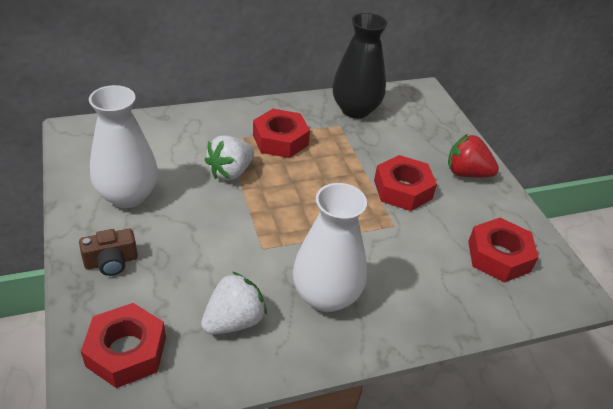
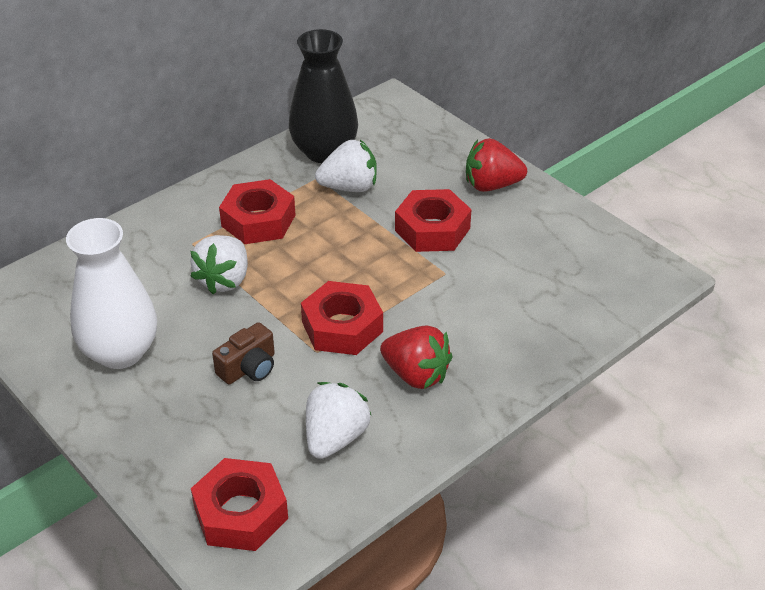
camera: 20 degrees left, 0 degrees up
brown camera [79,229,138,276] -> brown camera moved to [212,322,275,384]
white vase [293,183,367,312] -> red strawberry [380,325,453,389]
red nut [468,218,539,282] -> red nut moved to [301,281,383,355]
none -> white strawberry [315,140,377,192]

